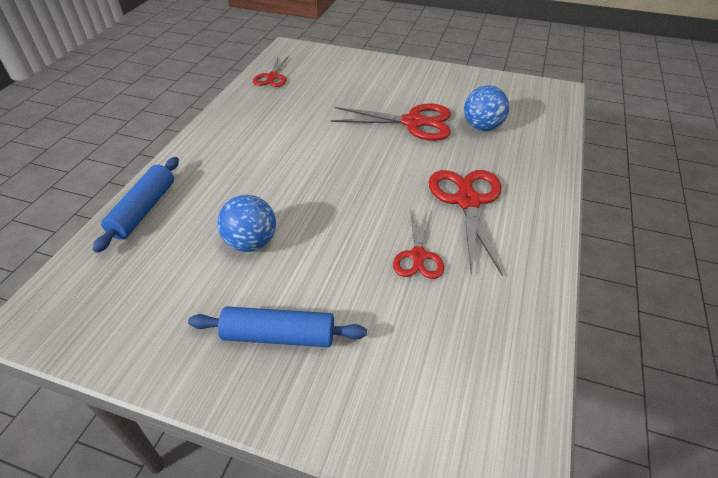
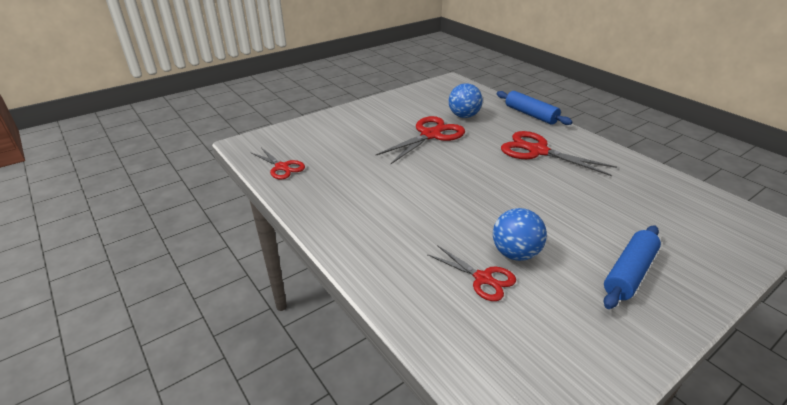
camera: 55 degrees left, 10 degrees down
blue rolling pin [93,157,179,253] -> blue rolling pin moved to [497,91,572,125]
red scissors [393,210,444,279] -> red scissors moved to [427,245,516,301]

